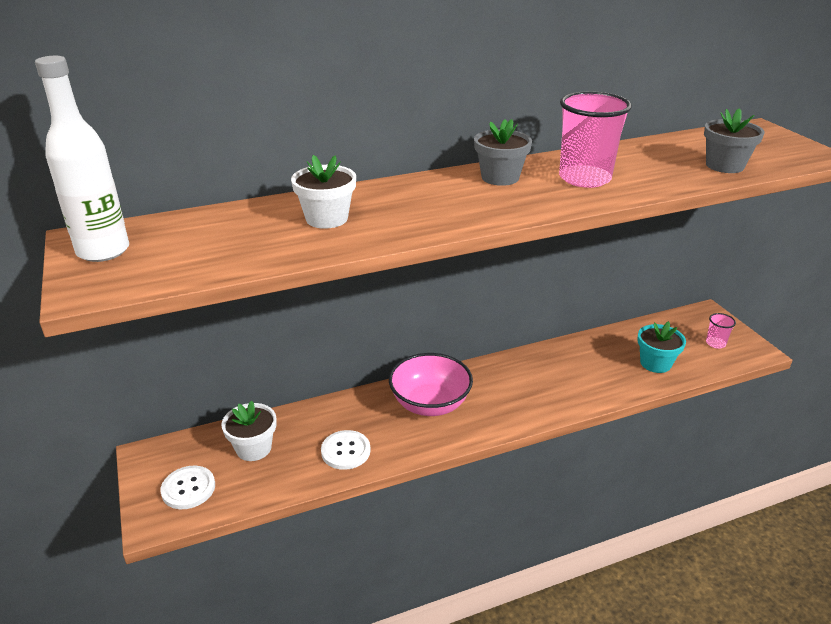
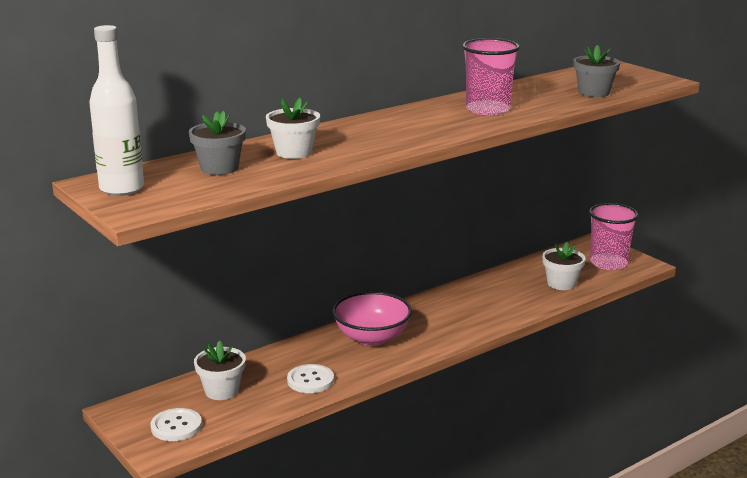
camera: 15 degrees left, 10 degrees down
grey flower pot [474,119,532,186] -> grey flower pot moved to [189,111,246,175]
turquoise flower pot [637,321,686,373] -> white flower pot [542,242,585,290]
pink cup [706,313,736,349] -> pink cup [589,203,639,270], size x2.08

